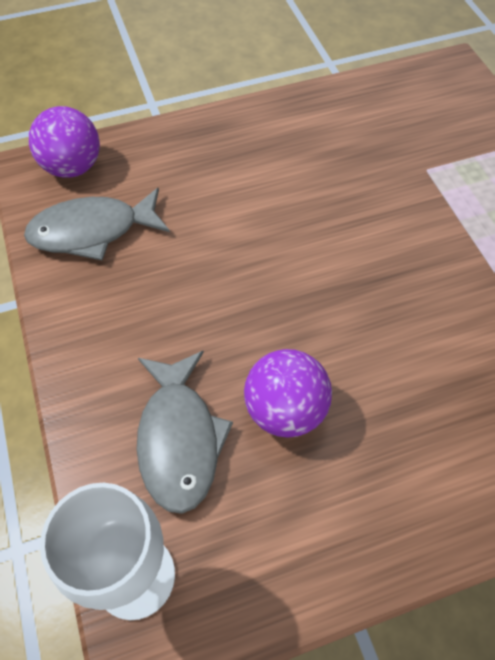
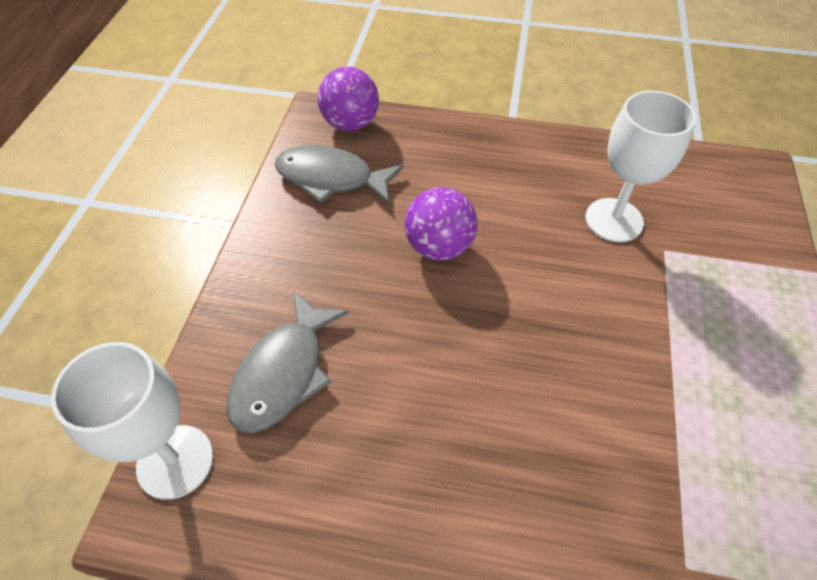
camera: 30 degrees right, 5 degrees down
purple ball [244,349,332,437] -> purple ball moved to [405,187,478,261]
none -> white goblet [585,90,696,242]

